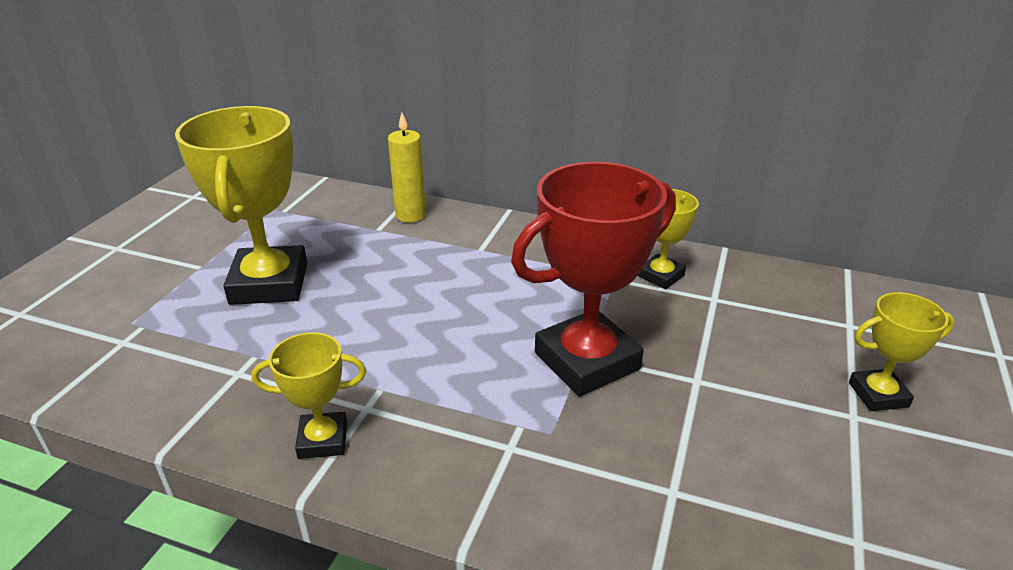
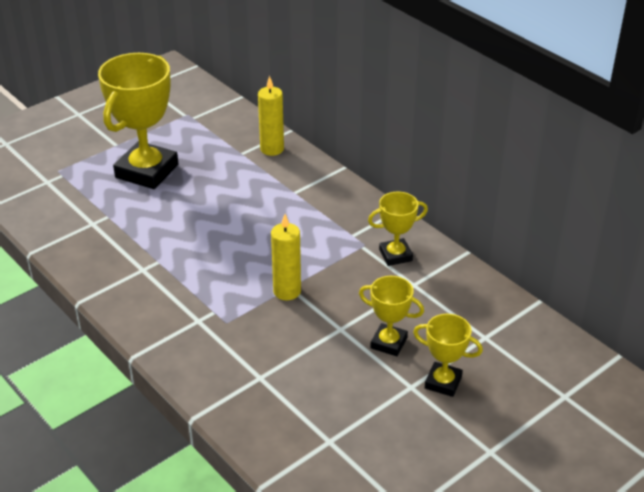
camera: 30 degrees right, 5 degrees up
yellow trophy [252,332,366,459] -> yellow trophy moved to [359,276,424,356]
red trophy [511,162,676,397] -> yellow candle [271,214,301,300]

